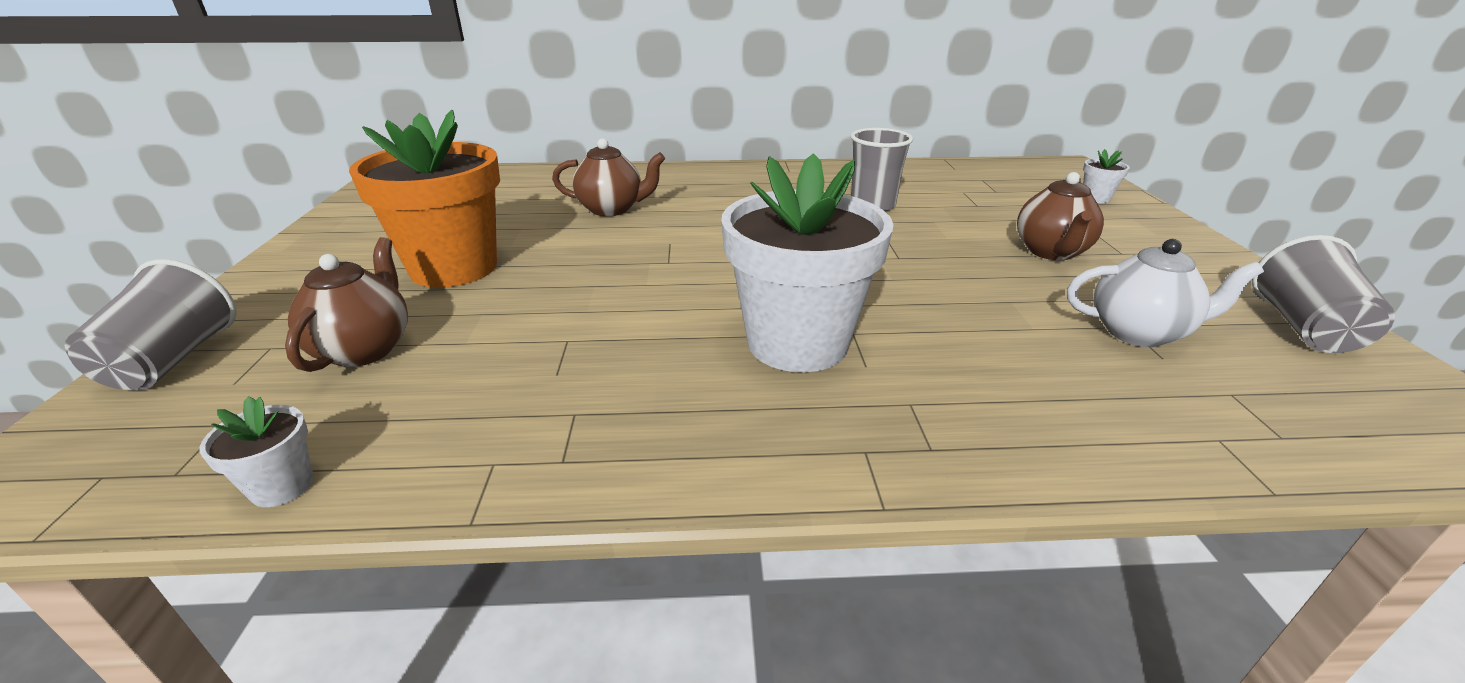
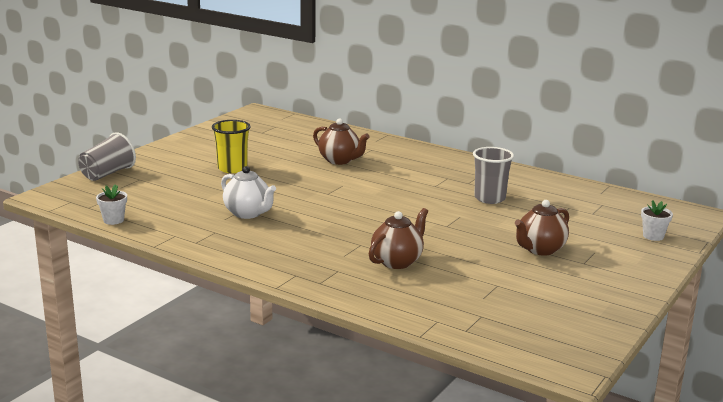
camera: 35 degrees right, 10 degrees down
brown teapot [285,237,408,372] -> brown teapot moved to [369,208,428,269]
orange flower pot [349,110,500,288] -> yellow cup [212,120,251,173]
white flower pot [721,153,894,372] -> none
white teapot [1067,239,1264,347] -> white teapot moved to [221,166,276,219]
grey cup [1252,235,1395,353] -> none

